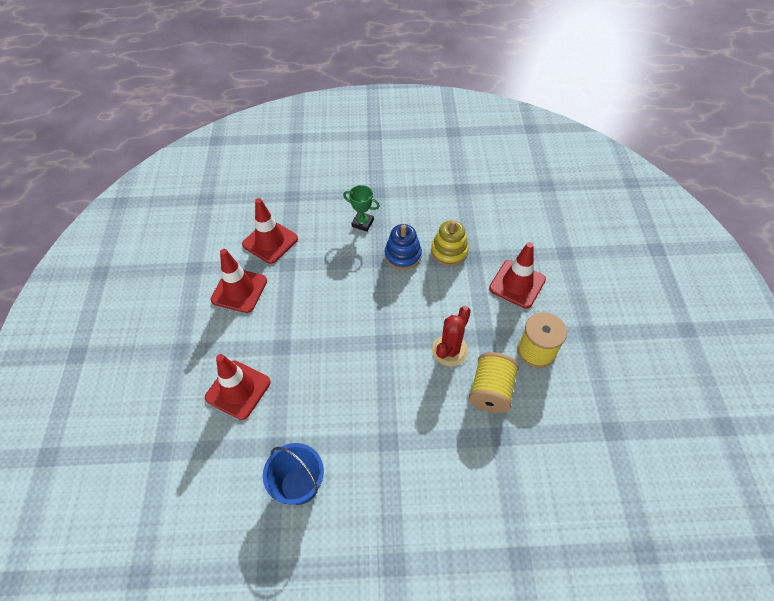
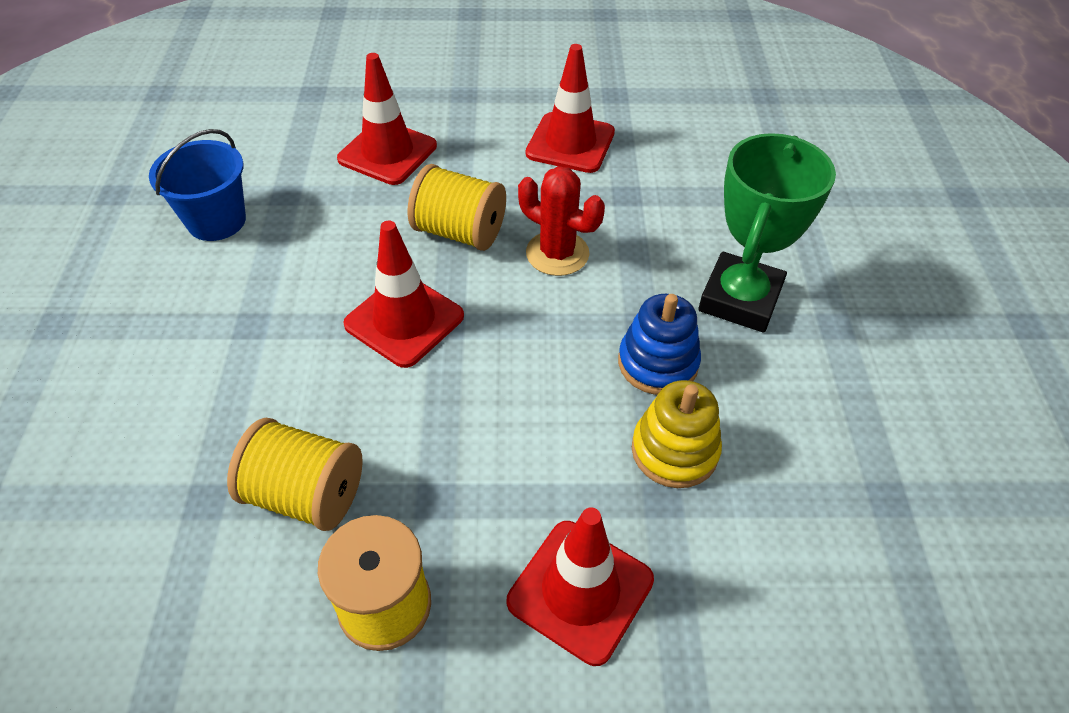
camera: 90 degrees right, 5 degrees down
red traffic cone [242,198,298,264] -> red traffic cone moved to [343,221,464,368]
green trophy [343,185,380,232] -> green trophy [698,133,836,333], size x1.86
red cactus [432,306,471,366] -> red cactus moved to [518,166,605,276]
none -> yellow spool [408,164,506,251]

